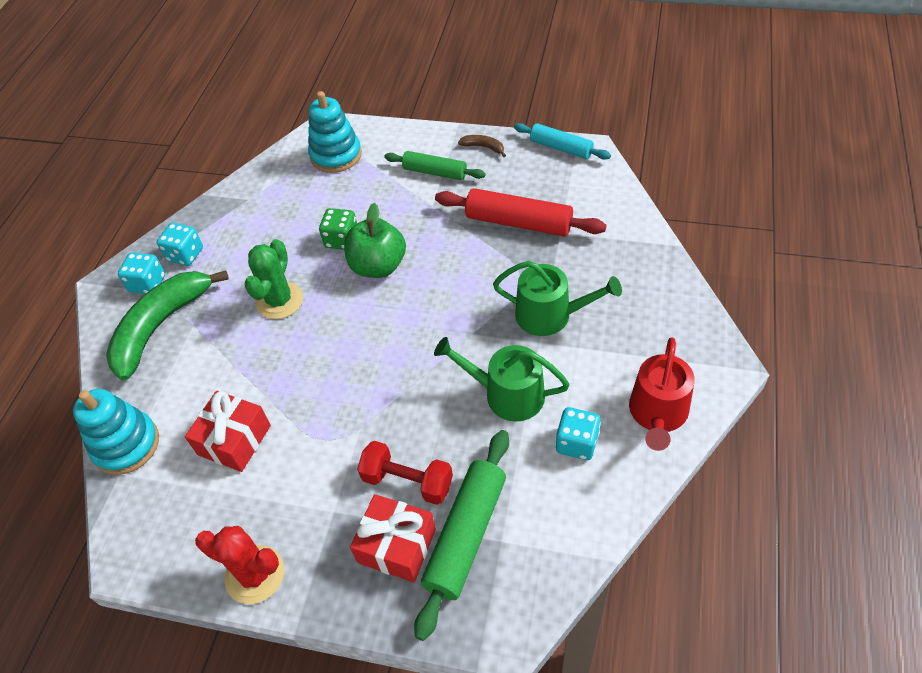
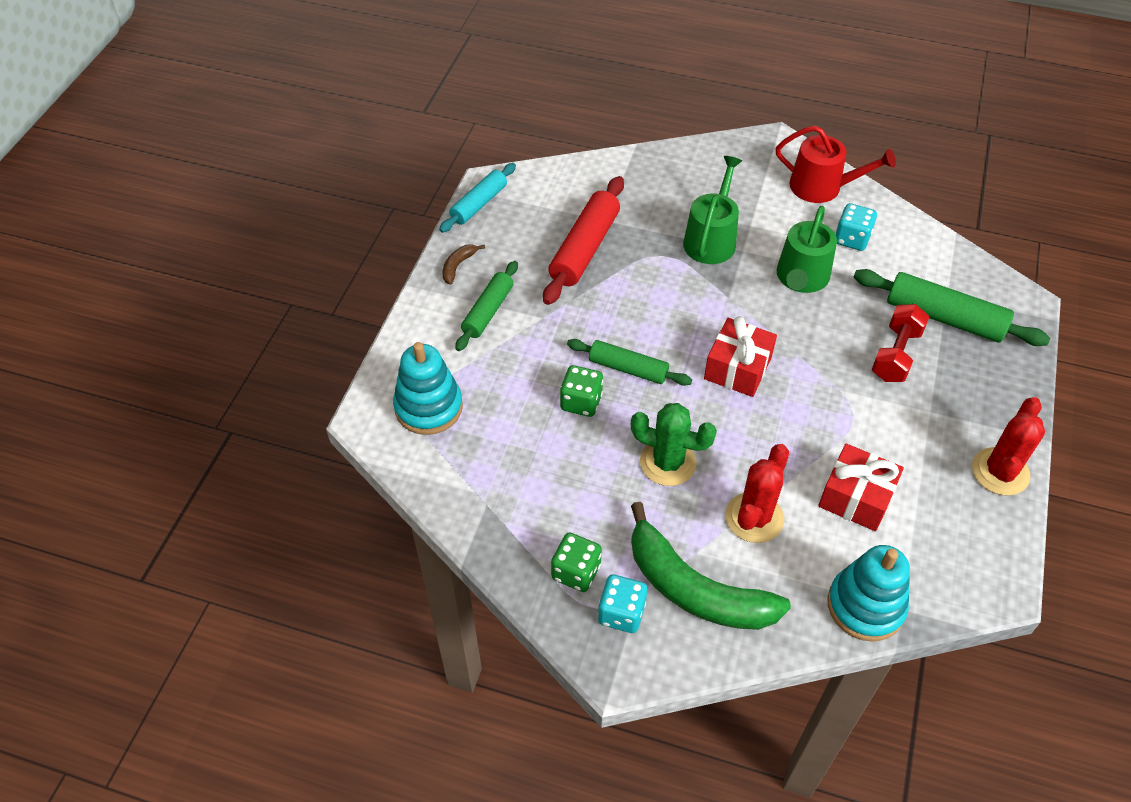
camera: 90 degrees left, 0 degrees up
turquoise dice [157,223,203,266] -> green dice [551,533,602,592]
green apple [344,203,406,278] -> green rolling pin [567,339,692,386]
red gift [350,494,436,582] -> red gift moved to [704,316,777,397]
none -> red cactus [725,444,789,543]

